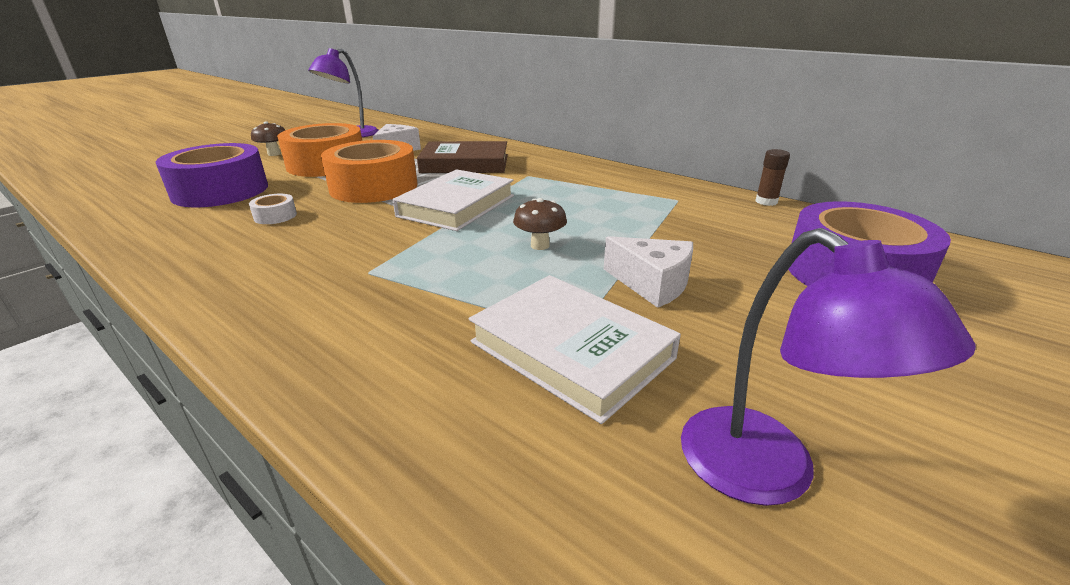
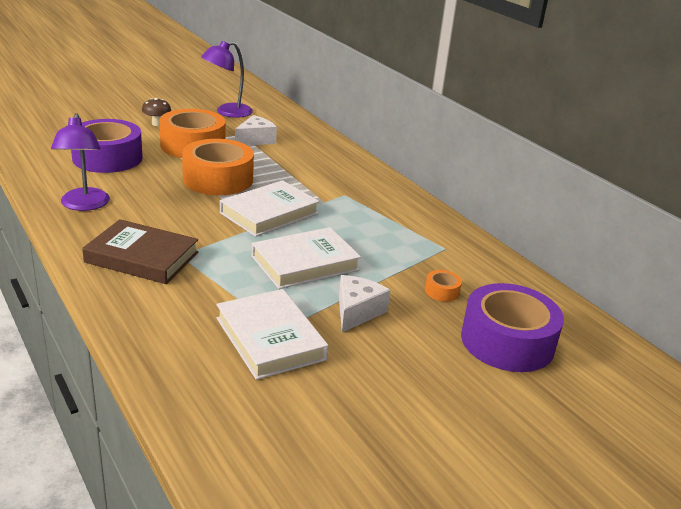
camera: 15 degrees right, 0 degrees up
white tape [249,194,297,224] -> none
brown book [417,141,508,173] -> brown book moved to [82,219,199,284]
brown mushroom [513,198,567,250] -> white book [252,227,361,289]
white cheese [604,236,693,308] -> white cheese turned 120 degrees counterclockwise [339,275,391,332]
purple lamp [681,228,976,506] -> purple lamp moved to [51,113,110,211]
brown glue stick [756,149,790,206] -> none
none -> orange tape [425,270,462,302]

